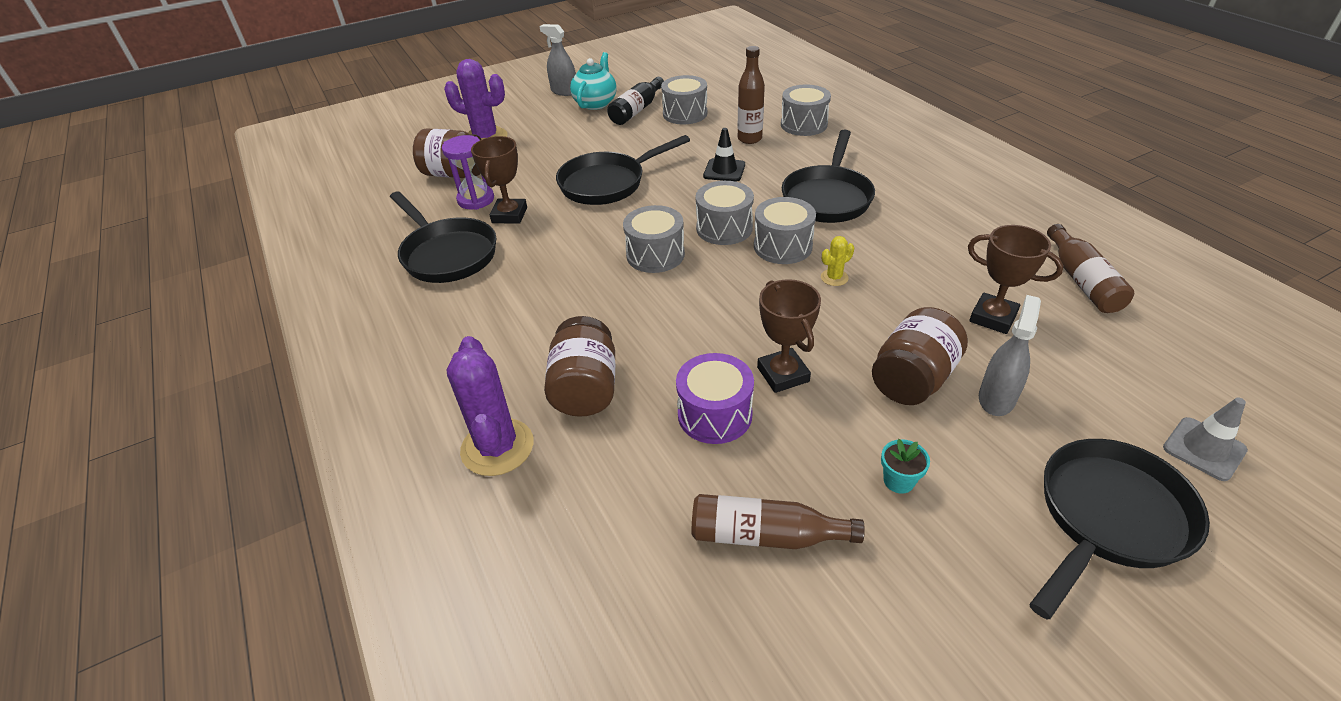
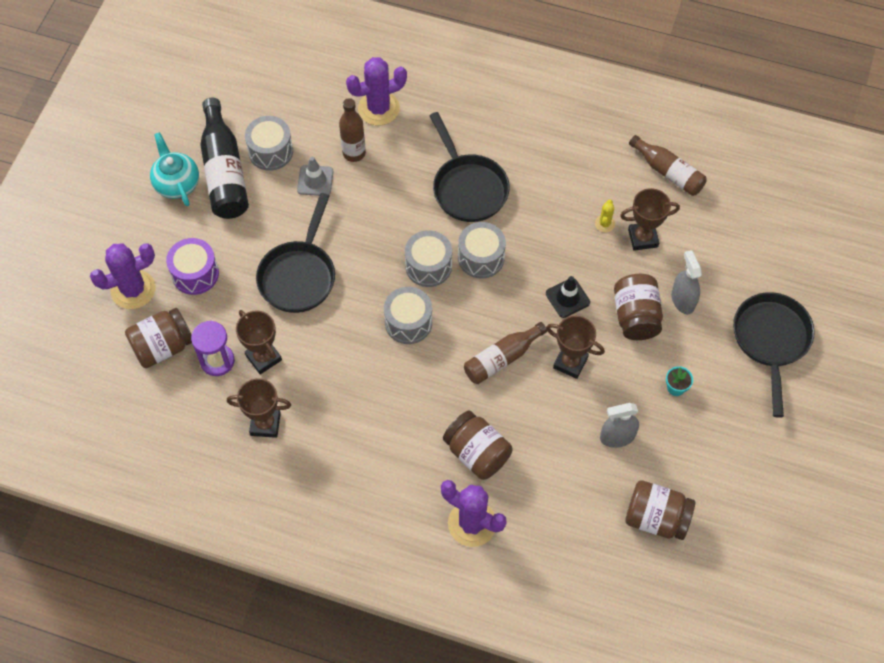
camera: 45 degrees left, 20 degrees up
black pan [390,191,496,283] -> brown trophy [227,378,291,438]
grey spray bottle [539,24,576,96] -> grey spray bottle moved to [600,403,639,448]
black bottle [607,77,664,125] -> black bottle [200,98,249,219], size x1.54
purple drum [676,353,754,444] -> purple drum moved to [166,238,219,295]
brown bottle [692,494,865,549] -> brown bottle moved to [464,322,547,384]
black traffic cone [703,128,745,182] -> black traffic cone moved to [546,276,590,318]
grey drum [781,85,831,136] -> purple cactus [346,57,407,125]
yellow cactus [821,236,854,286] -> yellow cactus moved to [595,199,615,232]
grey traffic cone [1163,398,1248,481] -> grey traffic cone moved to [297,157,333,196]
none -> brown jar [625,480,695,540]

